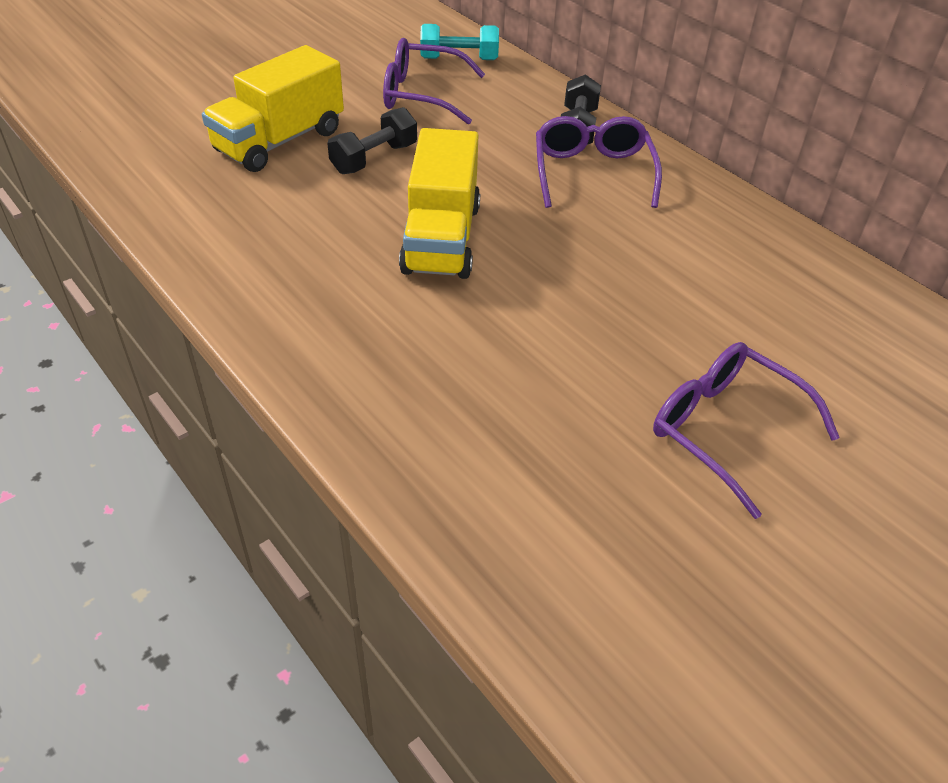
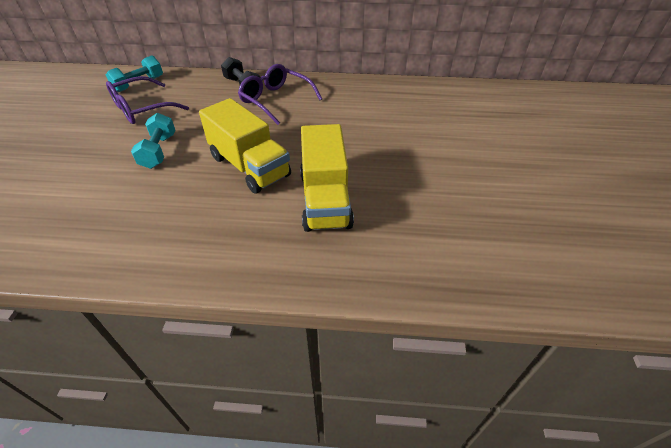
camera: 45 degrees left, 0 degrees up
yellow truck [202,45,344,172] -> yellow truck moved to [300,124,354,232]
black dumbbell [327,107,417,174] -> turquoise dumbbell [131,113,175,169]
purple glasses [653,342,840,519] -> none

